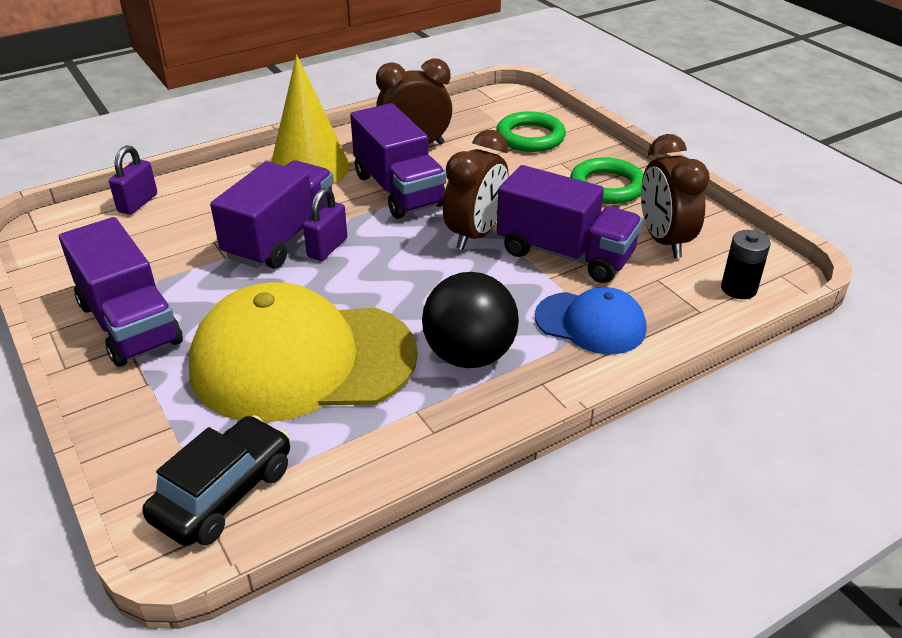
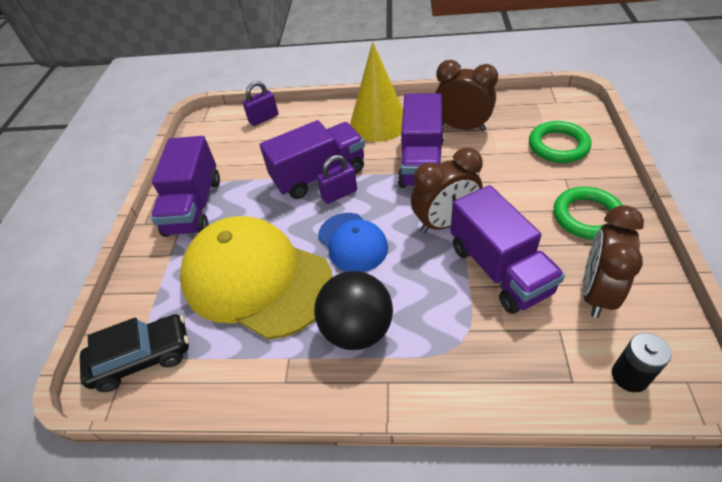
camera: 40 degrees right, 10 degrees up
blue cap [535,287,646,354] -> blue cap moved to [318,213,388,272]

